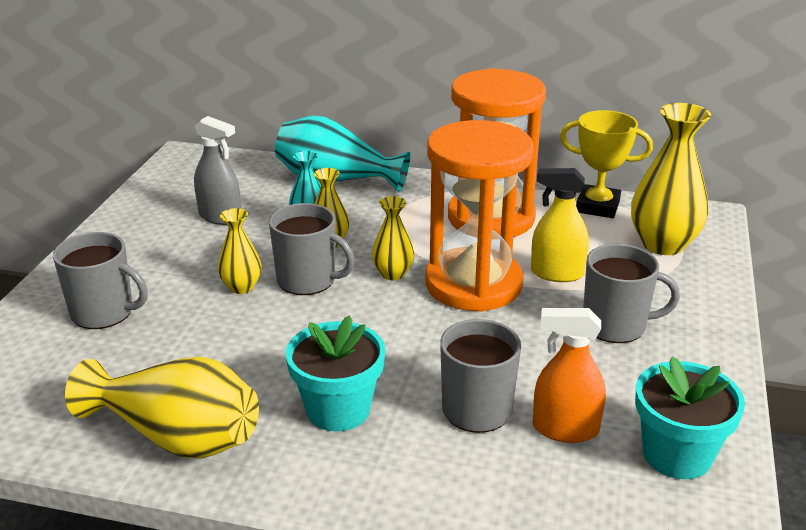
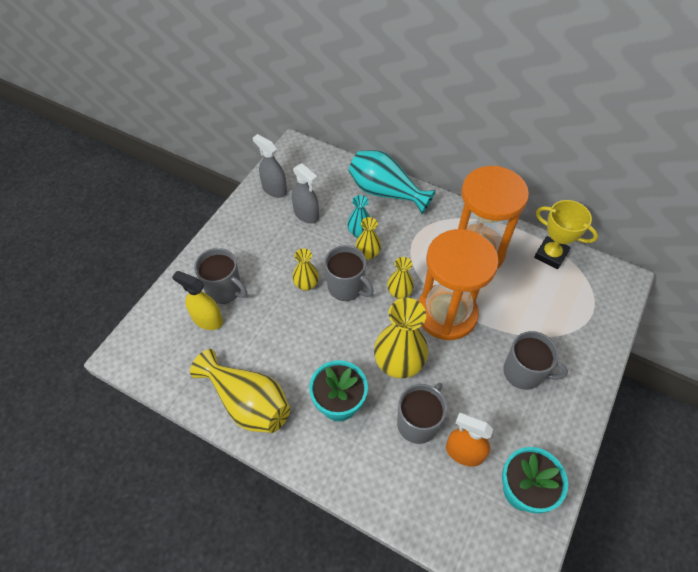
camera: 15 degrees right, 25 degrees up
yellow spray bottle [531,168,589,282] -> yellow spray bottle moved to [172,271,223,330]
yellow vase [631,103,711,255] -> yellow vase moved to [374,298,428,378]
none -> grey spray bottle [253,134,287,198]

